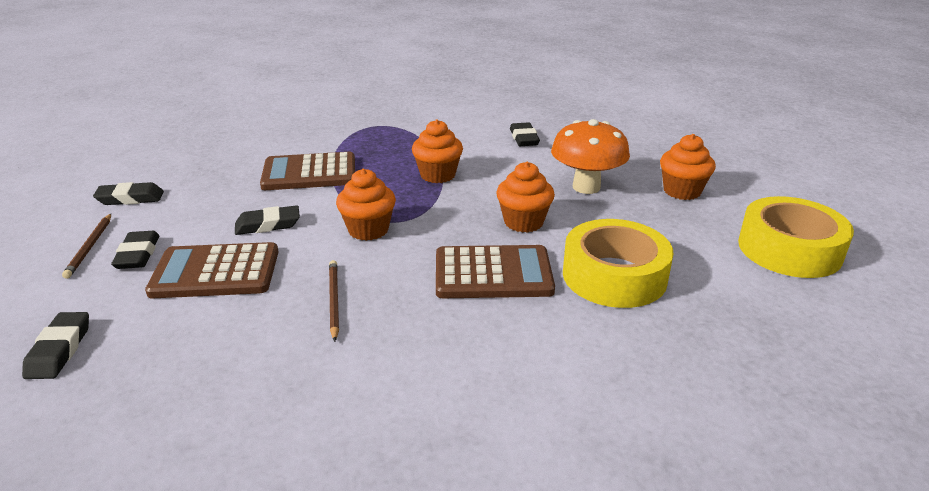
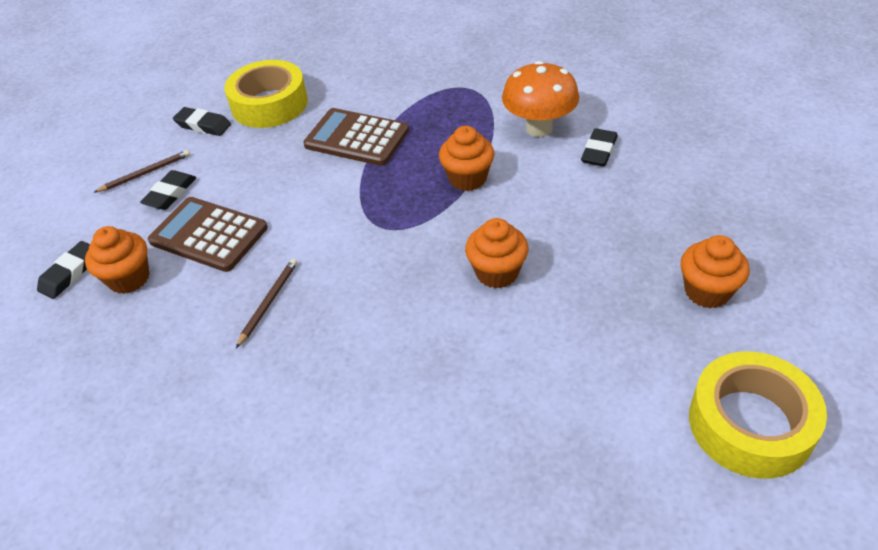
camera: 35 degrees right, 15 degrees up
brown pencil [62,214,111,279] -> brown pencil turned 150 degrees counterclockwise [93,150,190,193]
black eraser [235,205,300,235] -> none
orange cupcake [336,169,396,241] -> orange cupcake moved to [85,226,149,294]
brown calculator [436,245,555,298] -> none
orange mushroom [551,119,630,194] -> orange mushroom moved to [502,61,579,137]
yellow tape [563,219,674,308] -> yellow tape moved to [224,60,308,128]

